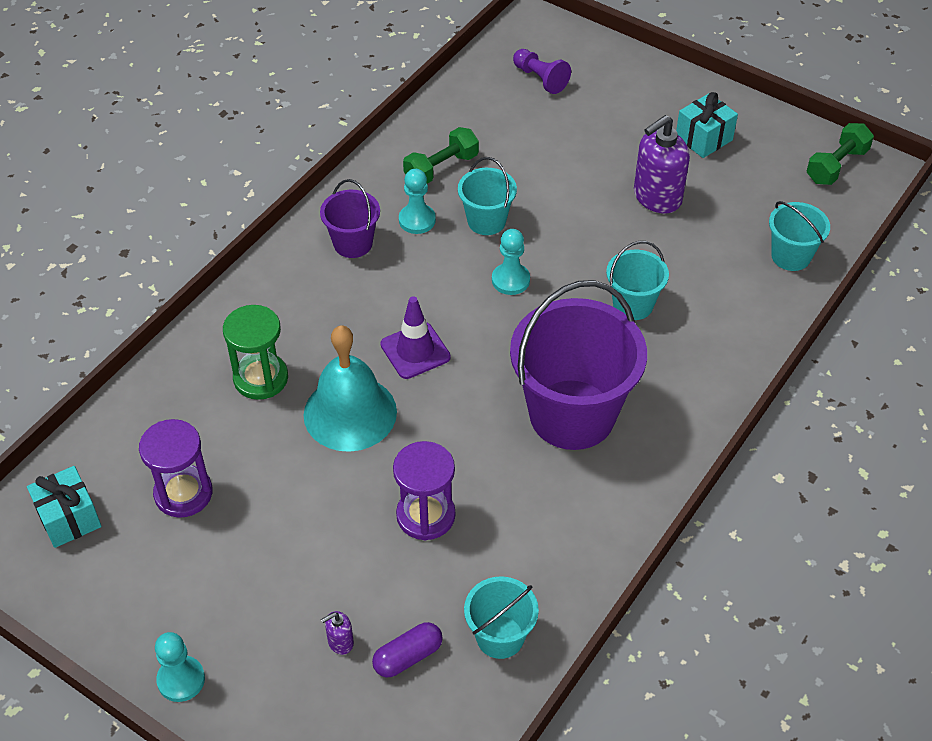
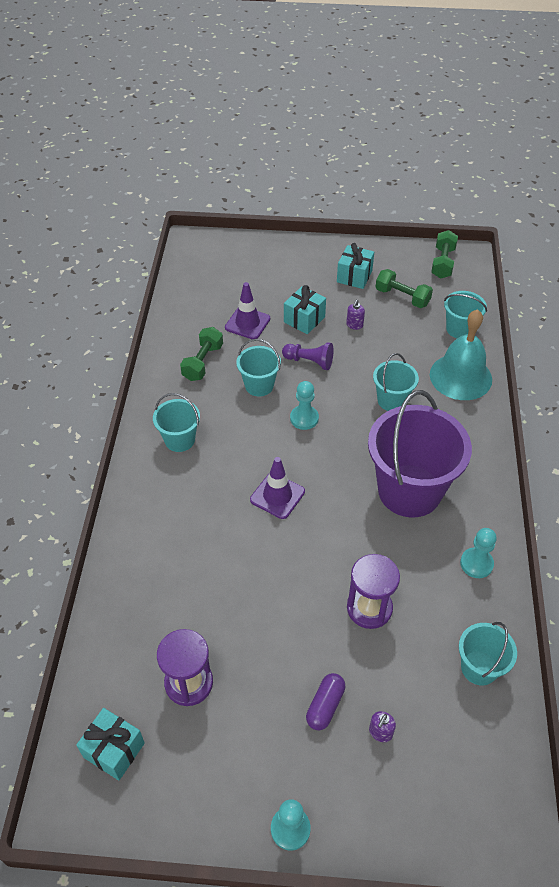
camera: 30 degrees left, 0 degrees up
green hourglass [223,305,288,400] -> none
turquoise bell [304,325,397,452] -> turquoise bell moved to [430,309,492,400]
purple bucket [320,179,380,258] -> turquoise bucket [153,393,200,452]
purple capsule [372,622,443,677] -> purple capsule moved to [306,673,345,730]
turquoise pawn [399,169,436,234] -> turquoise pawn moved to [460,528,497,578]
purple pawn [513,49,571,94] -> purple pawn moved to [282,342,333,370]
purple soap dispenser [634,115,690,213] -> purple soap dispenser [346,299,365,330], size x0.45
none -> purple traffic cone [225,282,270,339]
none -> turquoise gift [284,285,326,334]
none -> green dumbbell [376,269,433,308]

